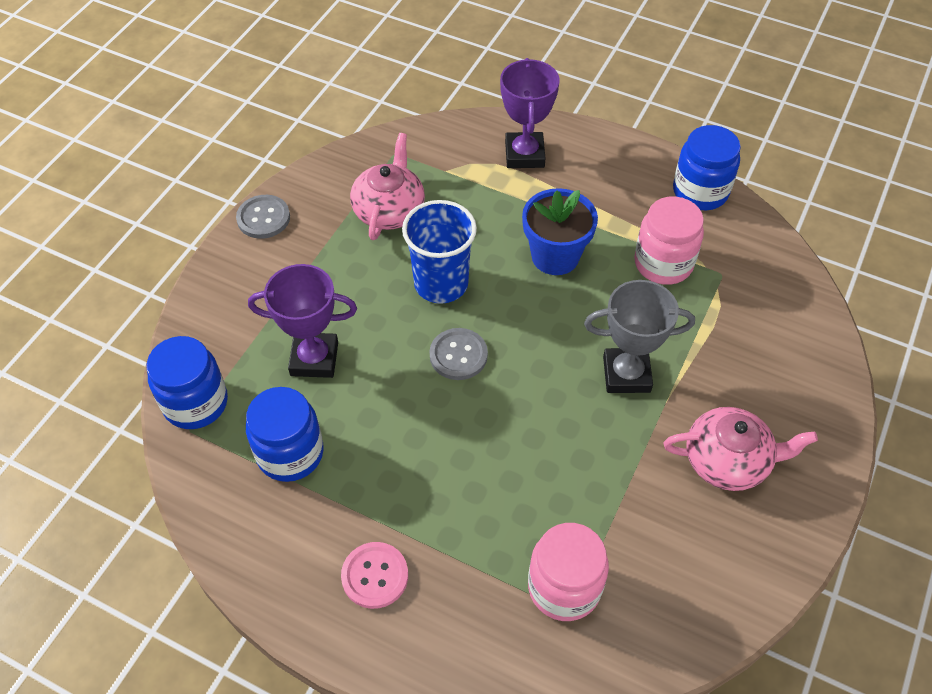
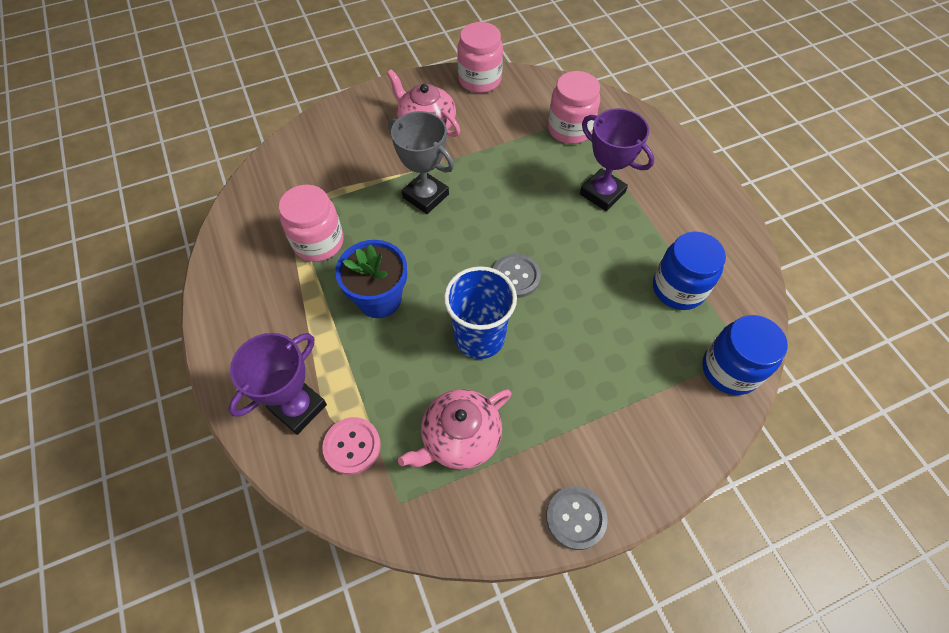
camera: 140 degrees left, 5 degrees up
purple trophy [248,264,357,378] -> purple trophy moved to [580,108,654,211]
pink button [341,542,408,609] -> pink button moved to [322,417,381,475]
blue jar [673,125,741,210] -> none
none -> pink jar [457,22,503,93]

